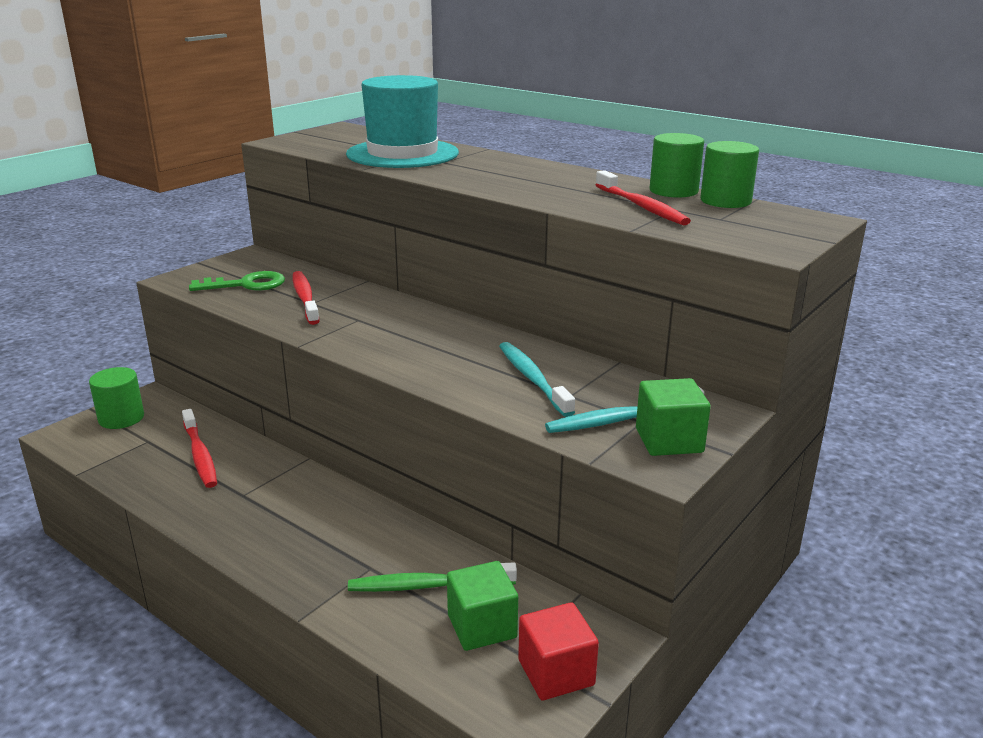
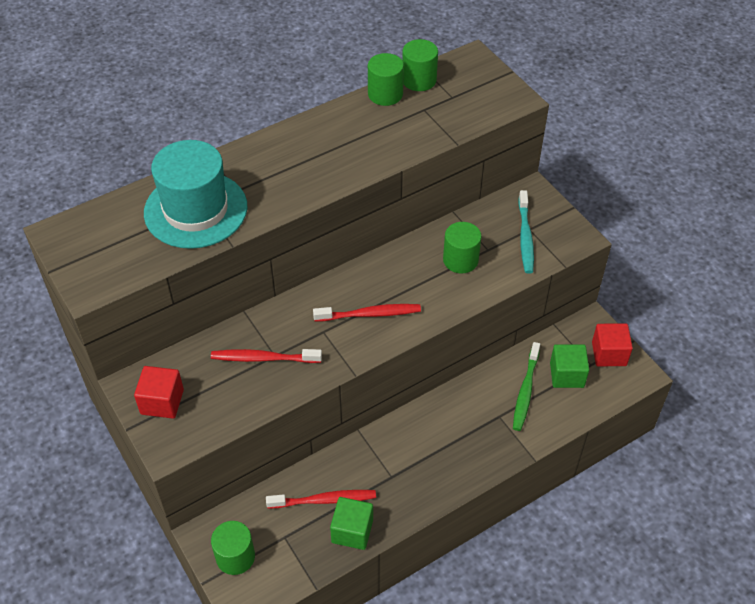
camera: 70 degrees left, 25 degrees up
green key [189,271,285,291] -> none
turquoise toothbrush [499,342,575,417] -> green cylinder [443,222,482,273]
red toothbrush [596,170,691,225] -> red toothbrush moved to [313,304,421,322]
green cube [636,378,711,456] -> green cube moved to [330,497,373,550]
none -> red cube [134,366,184,419]

